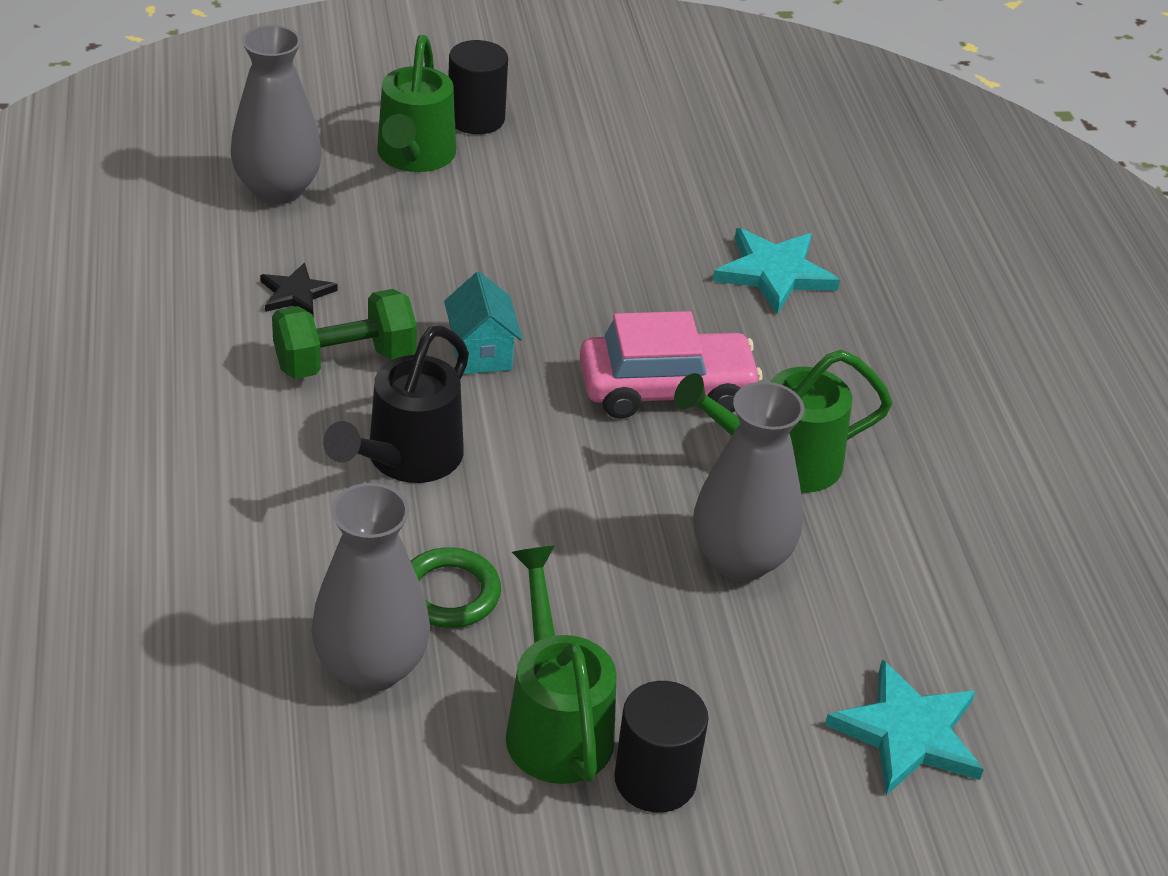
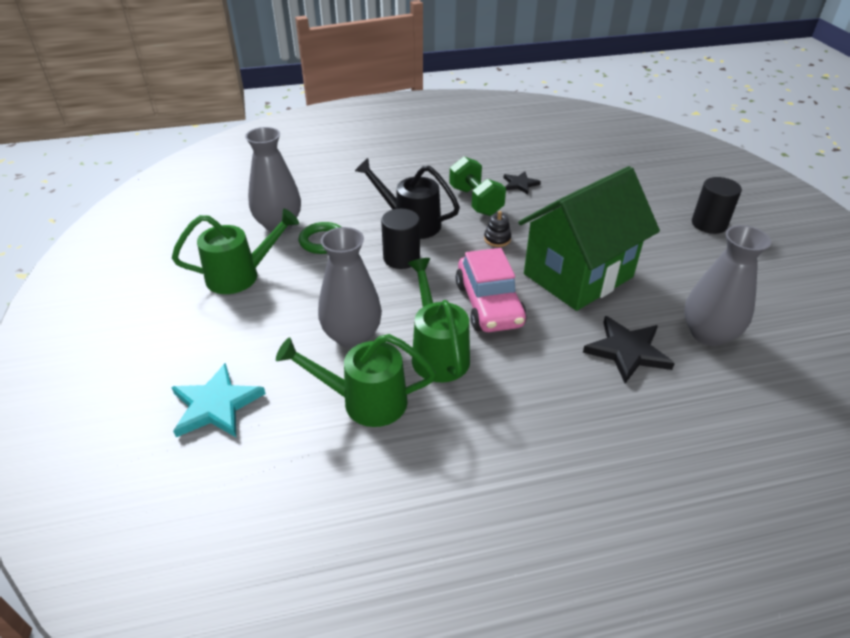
camera: 90 degrees right, 0 degrees up
grey vase [231,25,322,204] -> grey vase moved to [684,225,772,346]
green watering can [377,35,456,172] -> green watering can moved to [276,334,436,427]
turquoise house [444,272,522,374] -> black stacking toy [484,211,511,247]
black cylinder [614,681,709,813] -> black cylinder moved to [381,209,420,269]
turquoise star [713,228,840,315] -> black star [583,316,675,383]
none -> green house [518,166,660,311]

